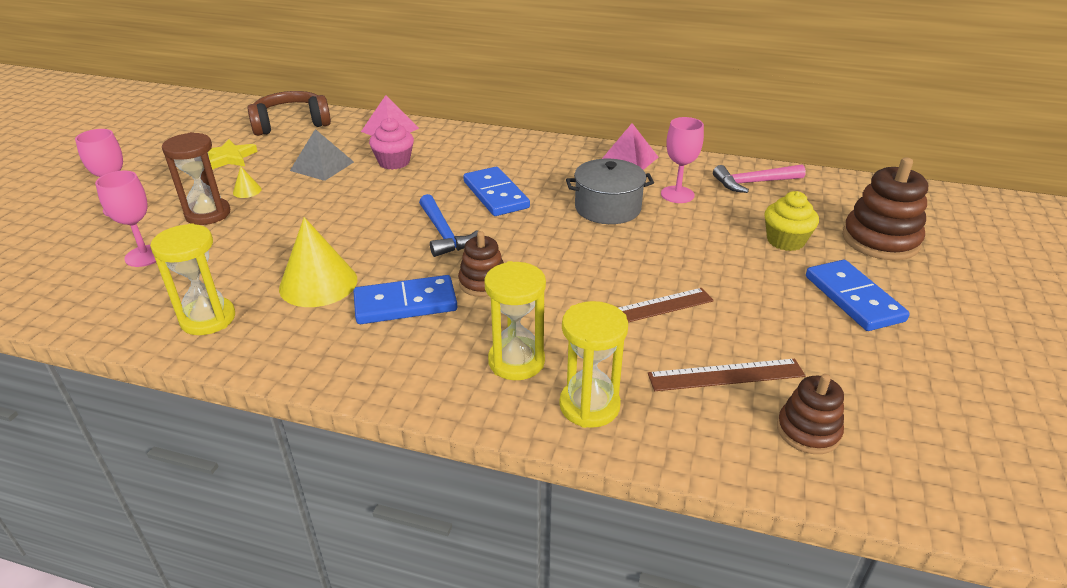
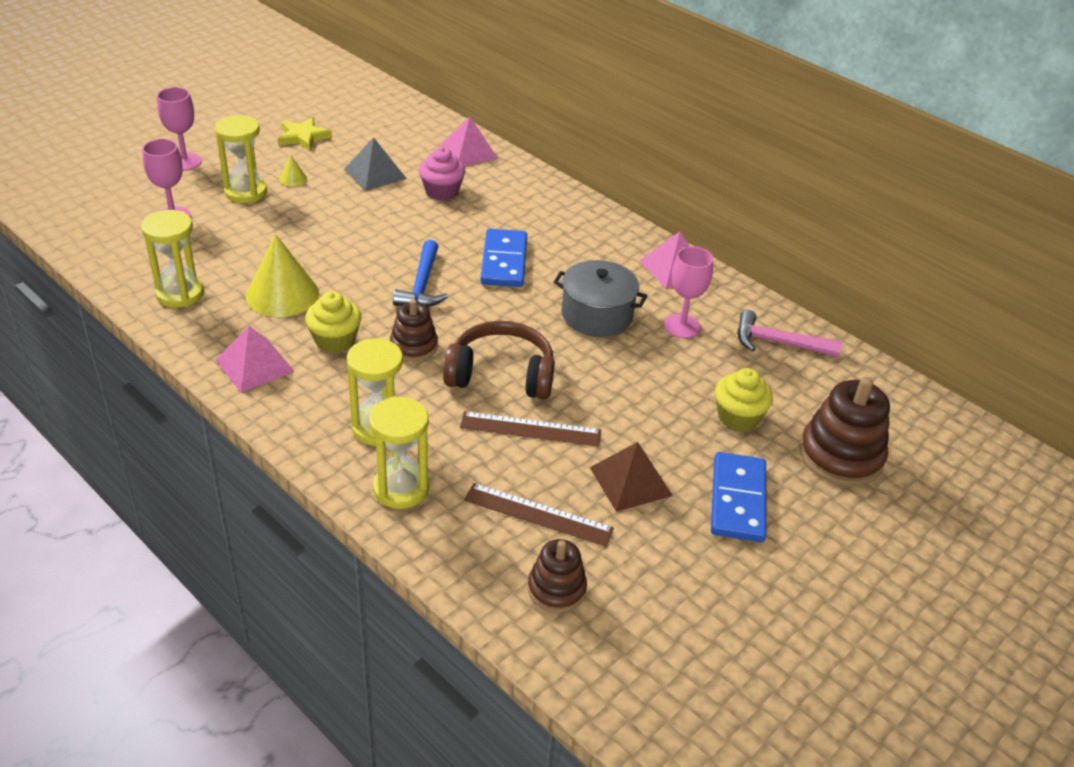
camera: 25 degrees right, 5 degrees up
brown hourglass [162,132,230,225] -> yellow hourglass [215,115,267,203]
brown headphones [247,91,331,136] -> brown headphones moved to [443,321,555,400]
blue domino [353,275,457,324] -> yellow cupcake [305,291,362,353]
none -> pink pyramid [216,326,295,393]
none -> brown pyramid [590,442,673,512]

